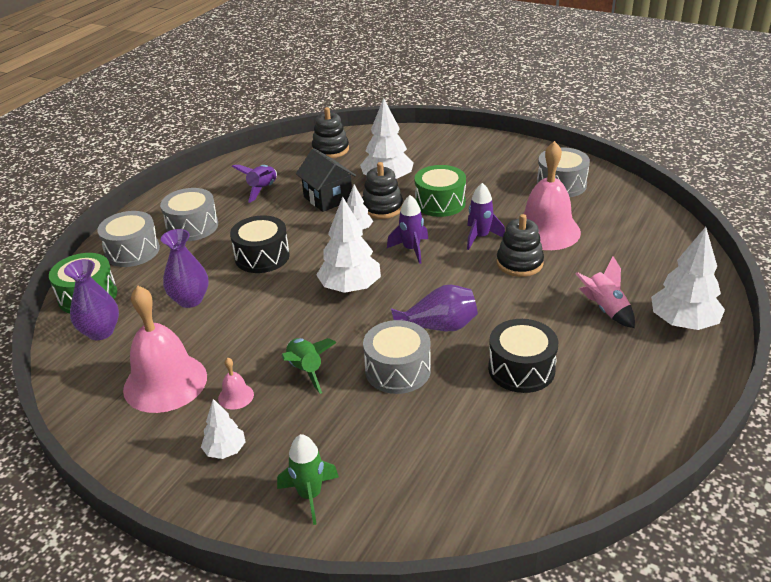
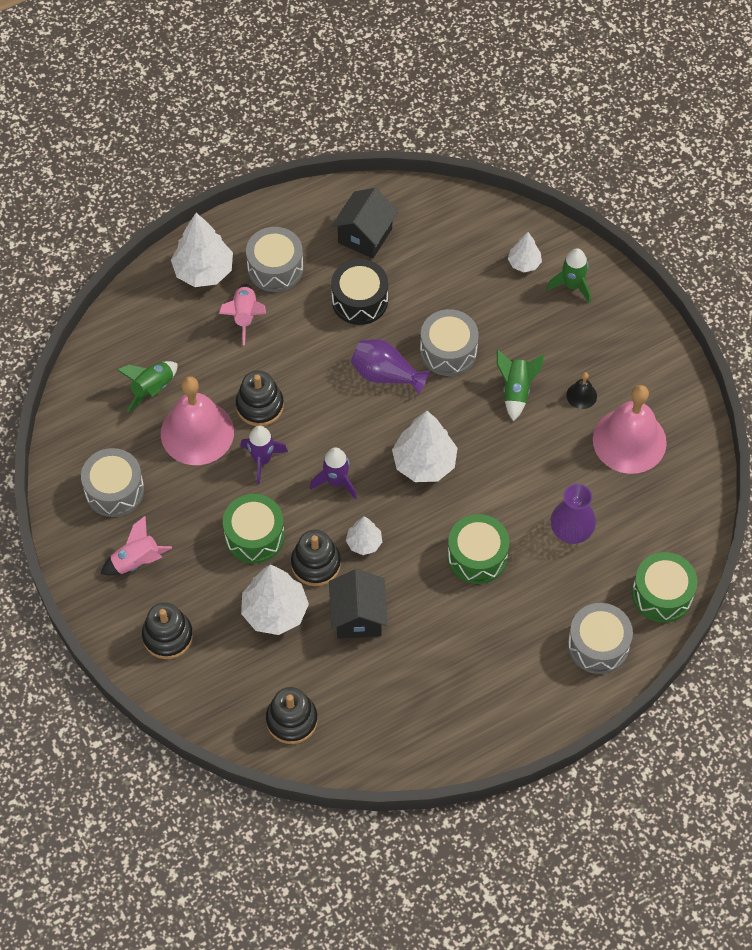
camera: 150 degrees left, 25 degrees up
purple vase [64,259,119,340] -> none
grey drum [160,188,218,241] -> grey drum moved to [246,227,303,292]
white tree [201,399,246,459] -> white tree moved to [508,232,542,272]
pink bell [218,358,254,409] -> black bell [566,372,597,409]
black drum [230,215,290,273] -> green drum [447,514,509,584]
purple rocket [232,165,277,203] -> none
none -> pink rocket [100,515,172,576]
none -> green rocket [117,361,177,412]
none -> black stacking toy [142,602,193,659]
none -> black house [332,188,398,259]

